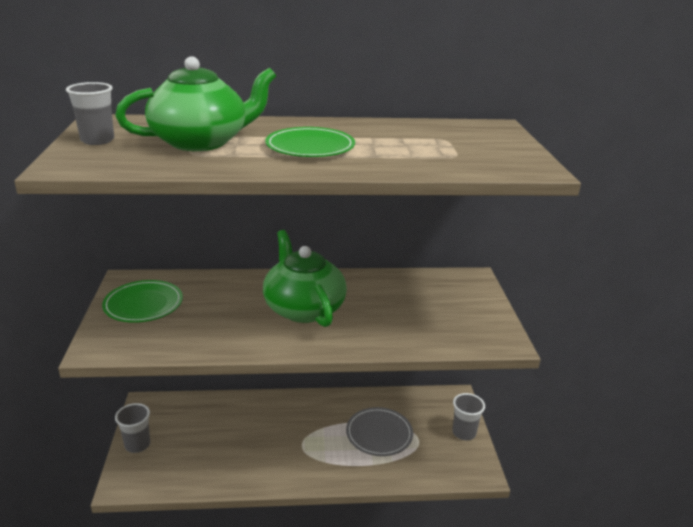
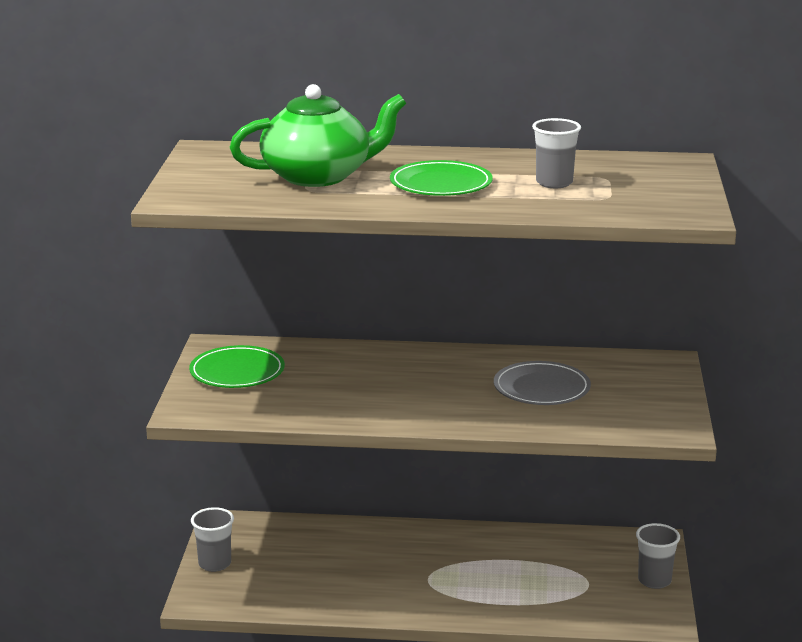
camera: 10 degrees right, 5 degrees down
grey cup [66,82,114,145] -> grey cup moved to [532,118,581,188]
green teapot [263,230,347,327] -> none
grey plate [346,407,413,456] -> grey plate moved to [494,361,591,405]

